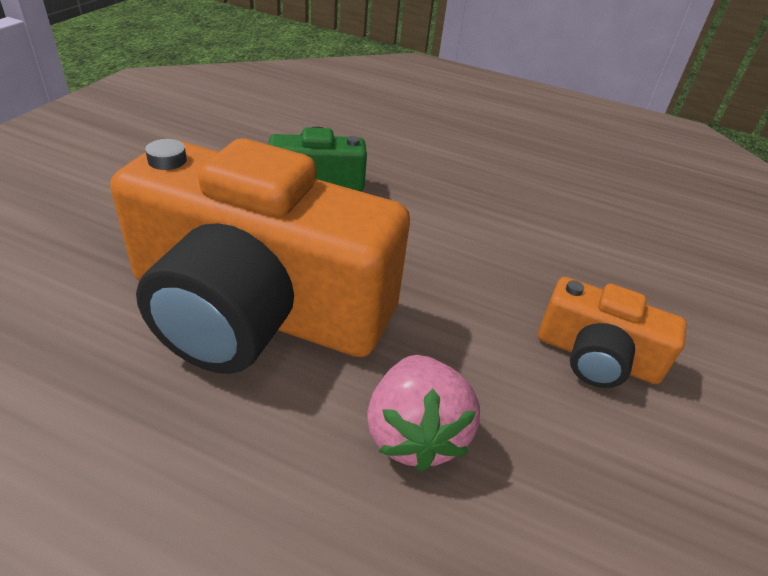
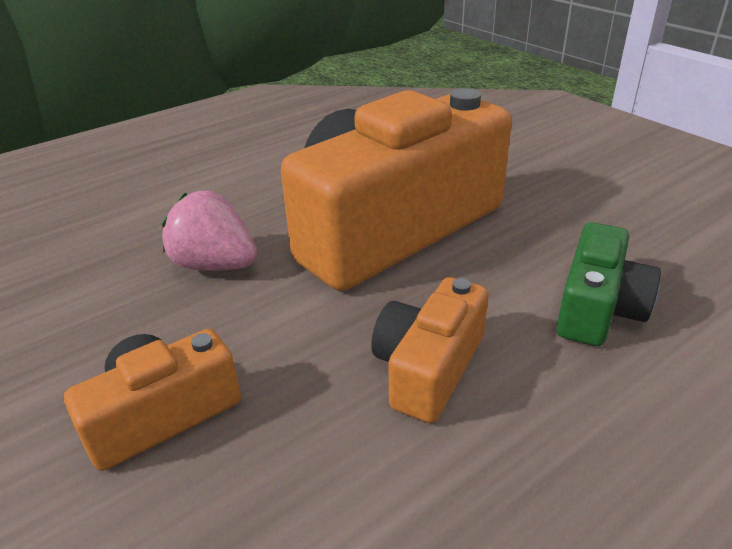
camera: 125 degrees right, 5 degrees down
none -> orange camera [371,277,489,423]

